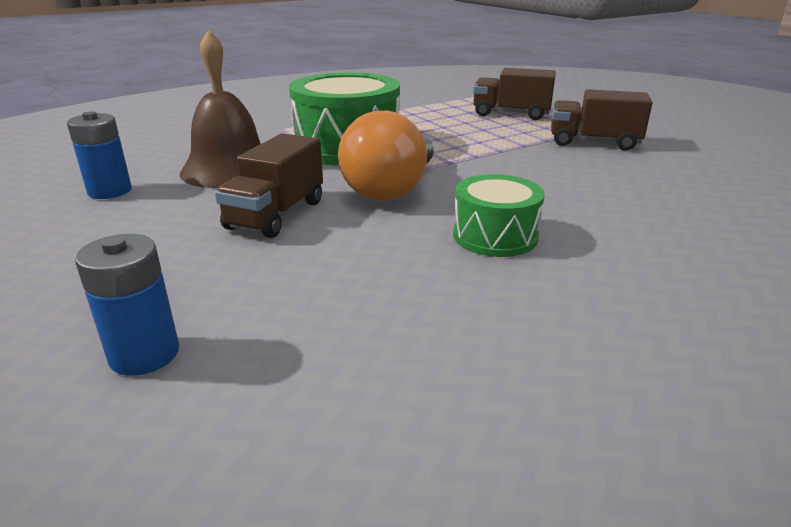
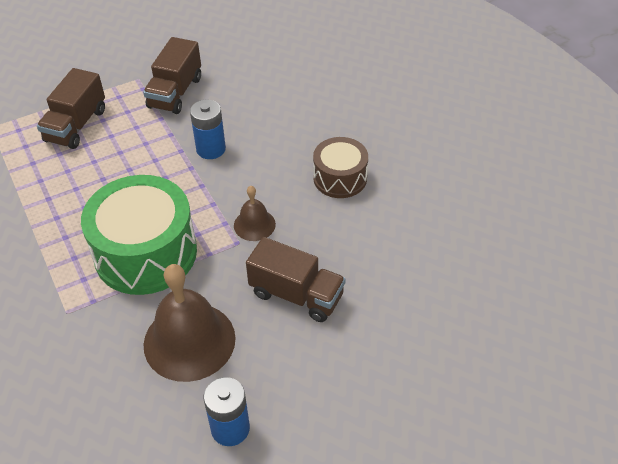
camera: 85 degrees left, 20 degrees up
blue battery [75,234,179,376] -> blue battery moved to [190,100,226,159]
orange light bulb [338,111,434,201] -> brown bell [234,186,276,241]
green drum [453,174,545,257] -> brown drum [313,137,368,198]

